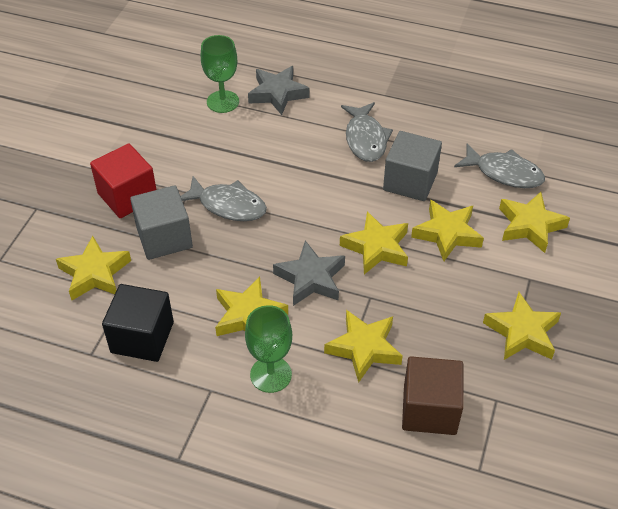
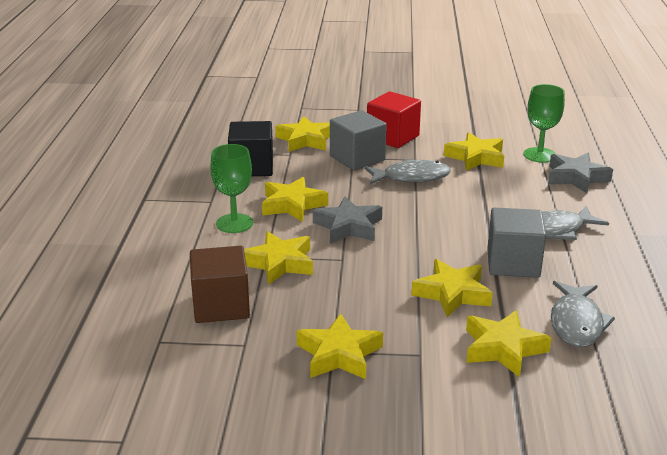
camera: 75 degrees right, 20 degrees down
grey fish [181,176,267,221] -> grey fish turned 105 degrees counterclockwise [364,159,451,184]
yellow star [340,211,408,274] -> yellow star moved to [444,132,504,171]

